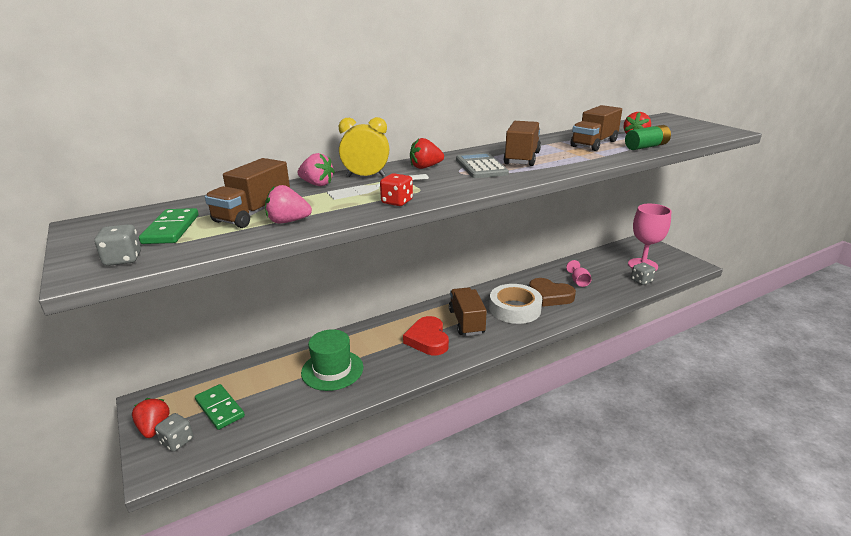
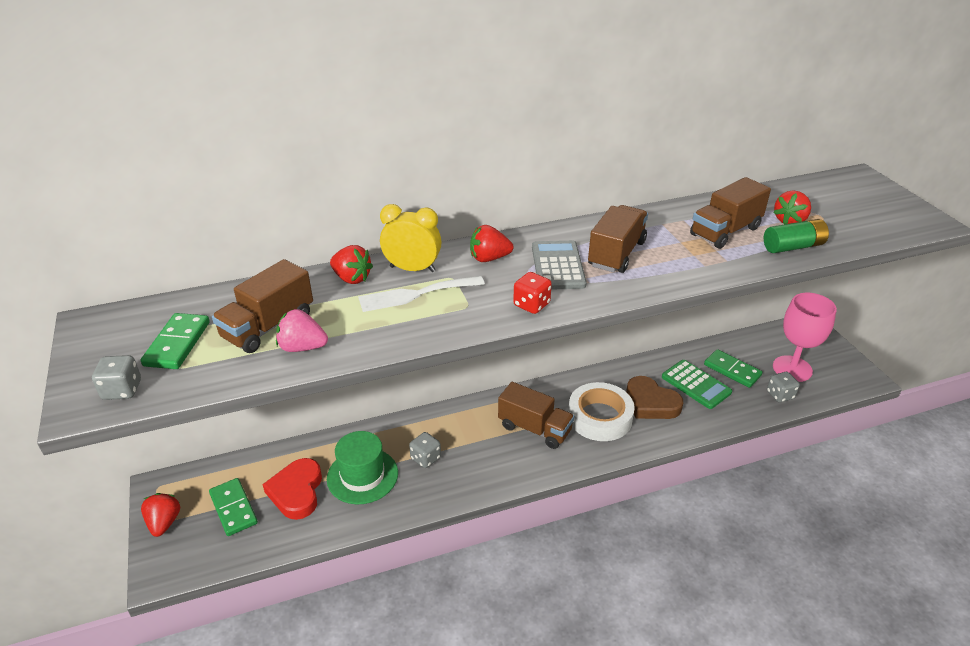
camera: 10 degrees right, 10 degrees up
grey dice [155,413,193,452] -> grey dice moved to [409,432,441,468]
pink strawberry [298,153,335,186] -> red strawberry [330,245,373,284]
red dice [380,173,413,206] -> red dice moved to [513,272,552,314]
red heart [403,316,449,355] -> red heart moved to [262,458,322,520]
brown truck [449,287,487,336] -> brown truck turned 120 degrees clockwise [498,382,574,449]
pink goblet [566,260,592,287] -> green calculator [662,360,732,409]
none -> green domino [704,349,762,388]

